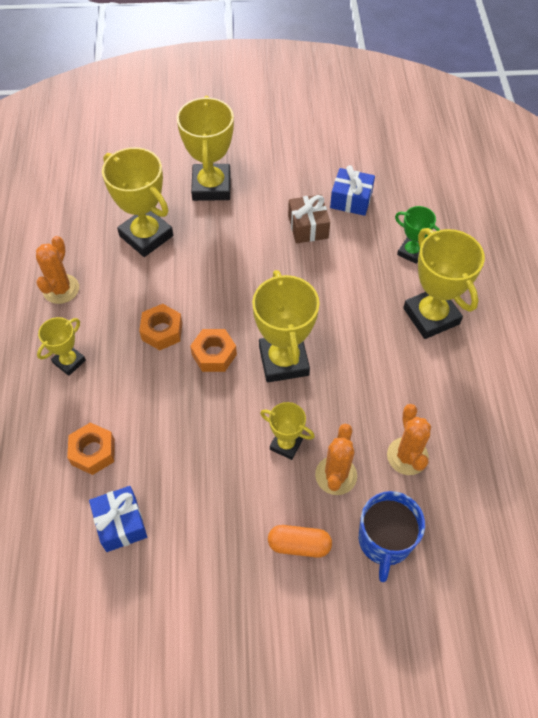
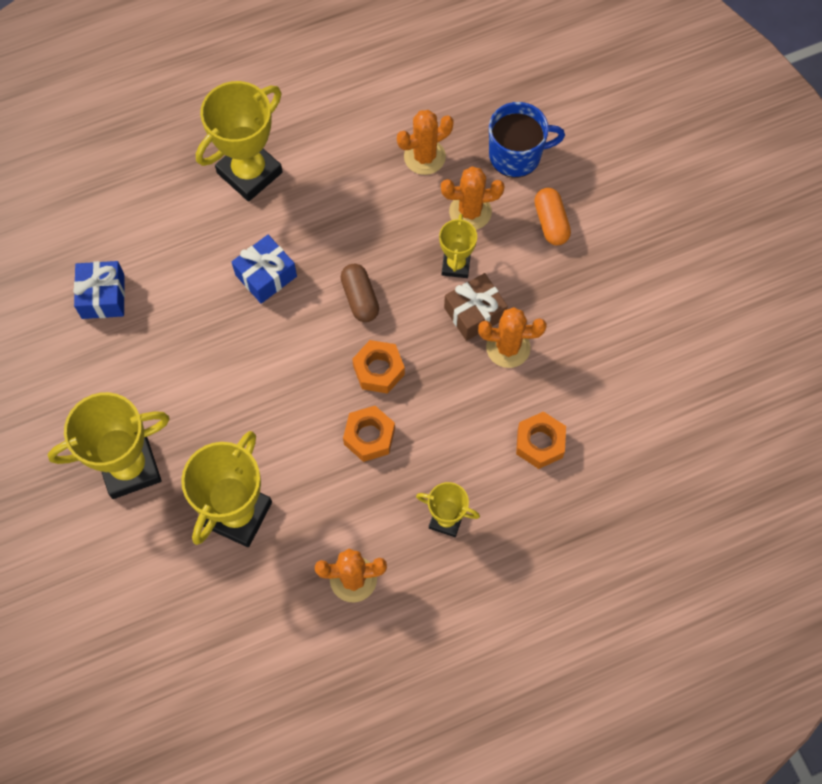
camera: 110 degrees left, 10 degrees up
blue gift [89,486,147,552] -> blue gift moved to [232,235,297,304]
yellow trophy [252,270,320,382] -> brown capsule [340,264,379,322]
brown gift [288,194,330,243] -> brown gift moved to [444,273,508,341]
green trophy [395,206,440,264] -> none
none -> orange cactus [478,307,546,368]

